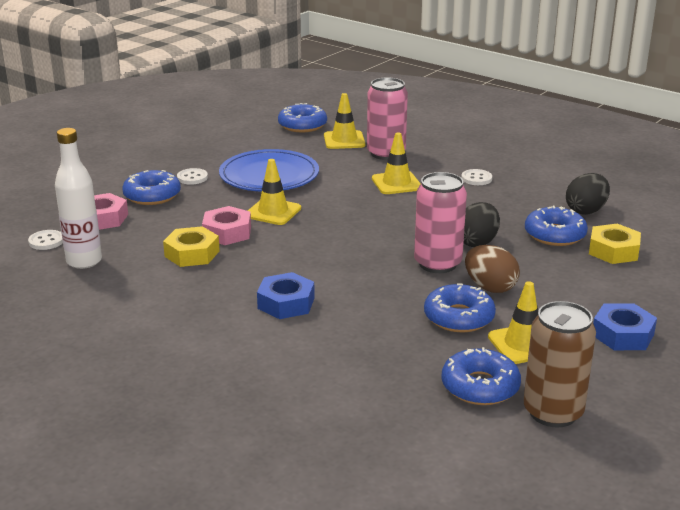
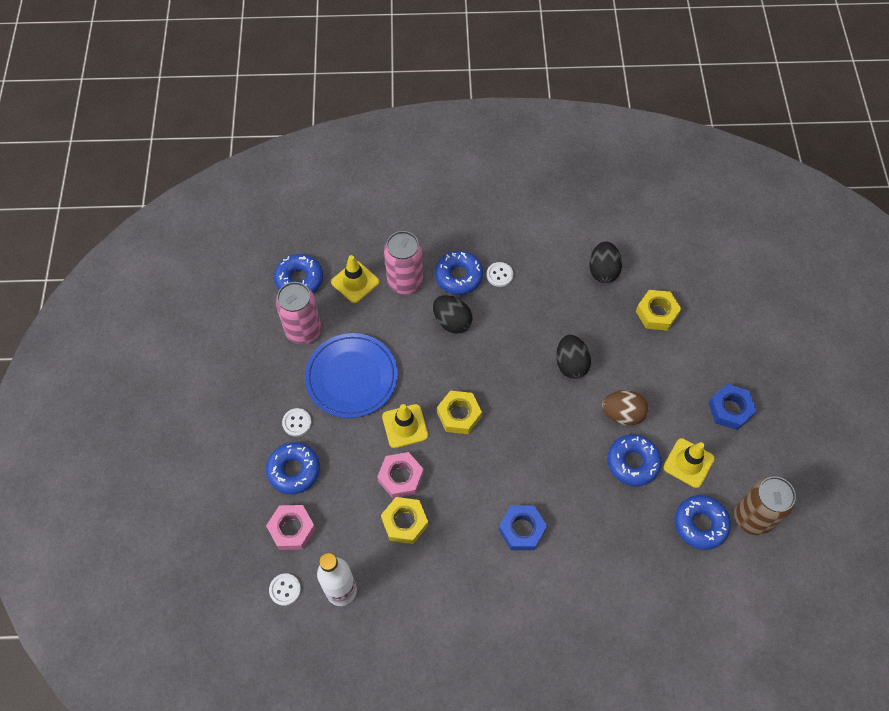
camera: 40 degrees left, 35 degrees up
yellow traffic cone [372,132,421,194] -> black egg [433,295,472,334]
pink can [414,172,467,273] -> pink can moved to [275,282,321,344]
blue donut [525,205,588,246] -> blue donut moved to [435,251,483,295]
none -> yellow nut [437,391,482,434]

